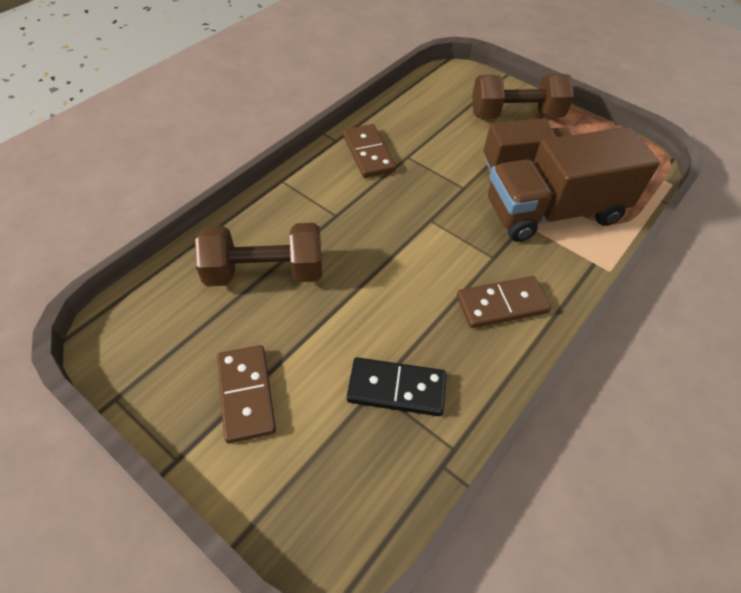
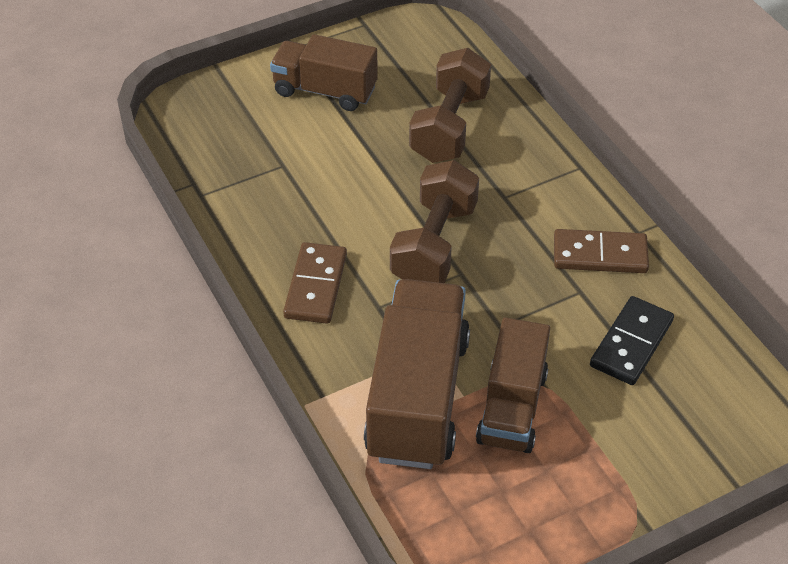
camera: 115 degrees right, 5 degrees down
brown domino [217,345,276,443] -> brown truck [270,34,378,111]
black domino [347,357,446,416] -> black domino moved to [590,296,674,385]
brown dumbbell [472,73,574,119] -> brown dumbbell moved to [390,160,479,283]

